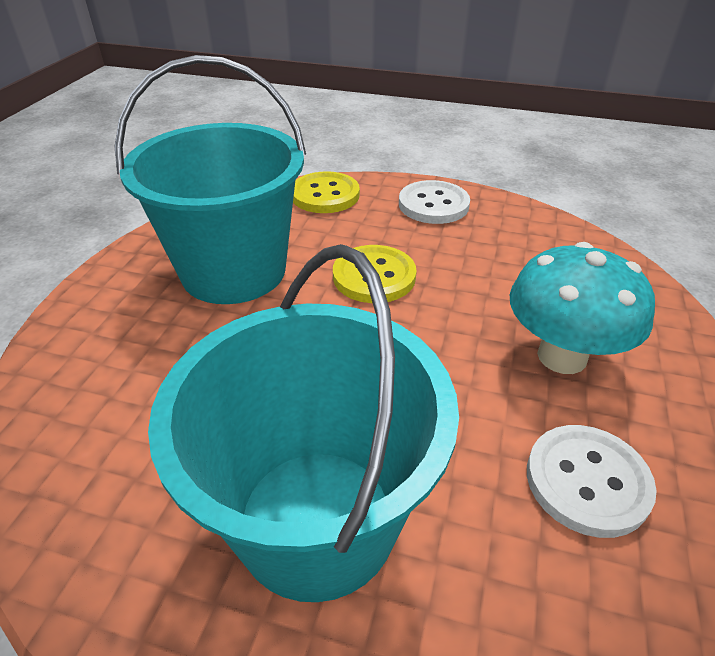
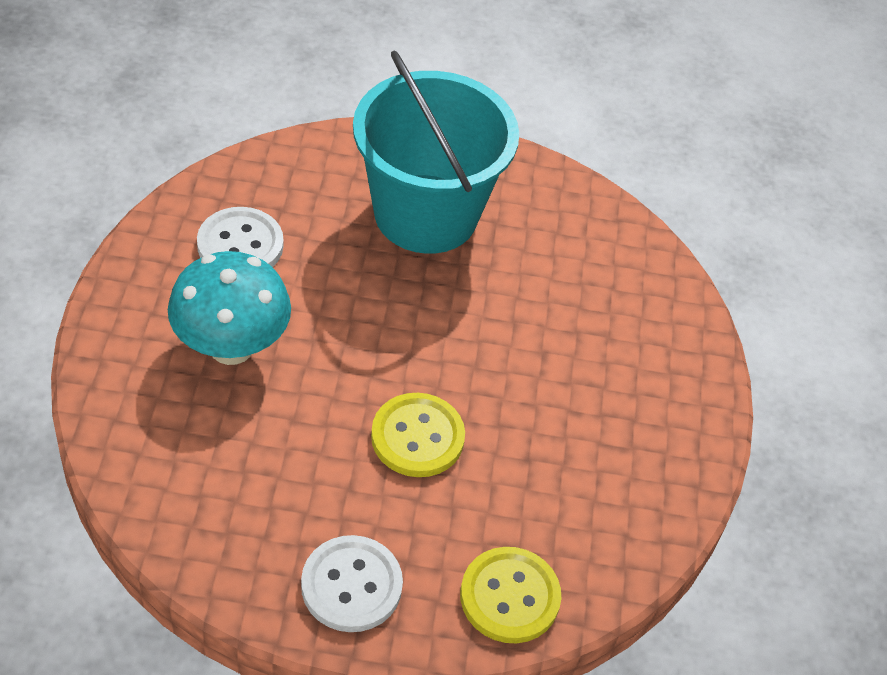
camera: 165 degrees right, 10 degrees up
turquoise bucket [115,55,306,304] -> none

